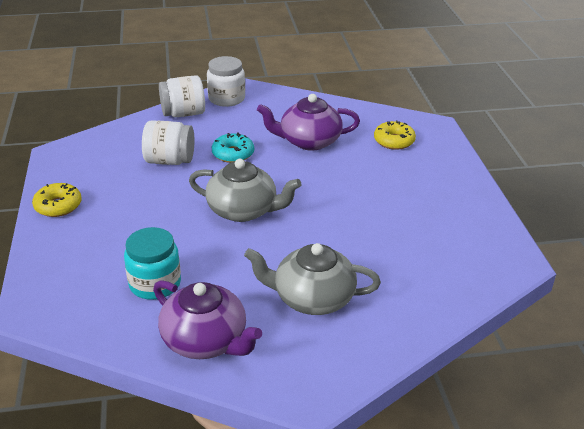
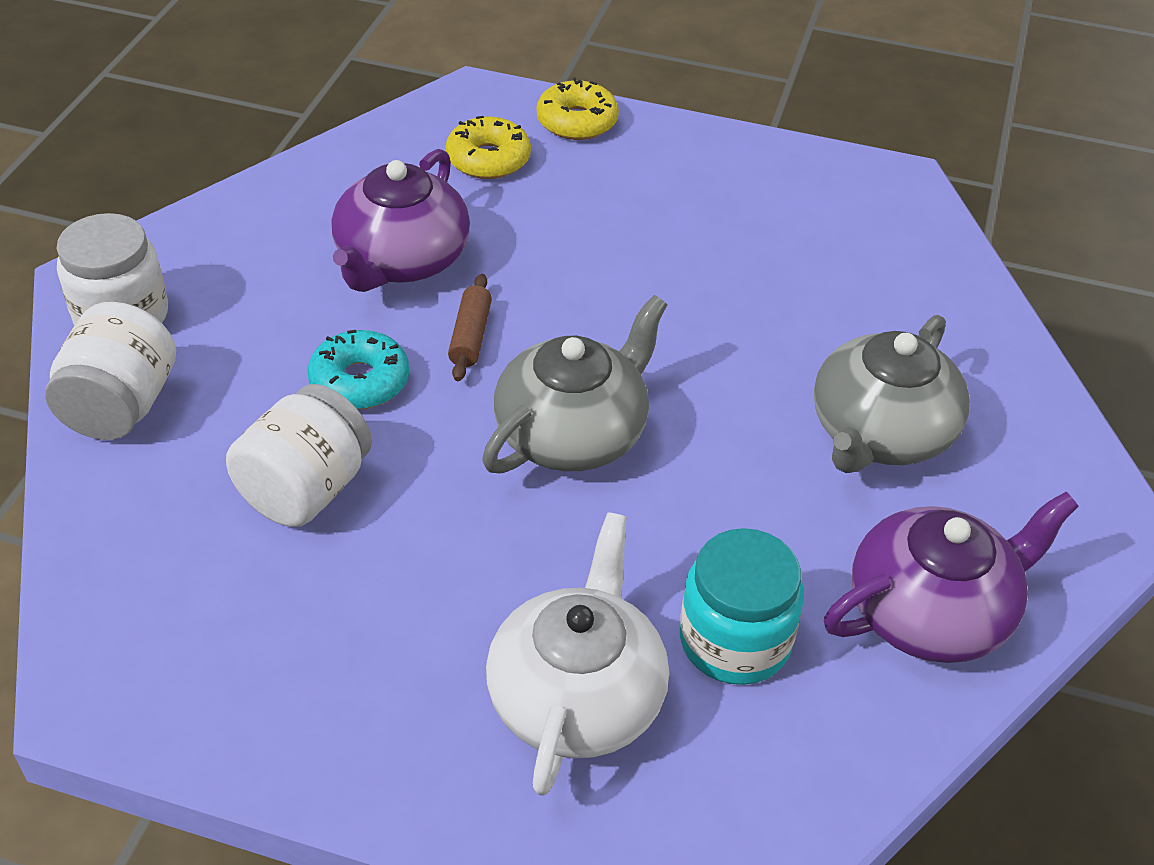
camera: 65 degrees left, 10 degrees up
yellow donut [32,183,82,217] -> yellow donut moved to [537,78,619,140]
none -> brown rolling pin [448,274,492,381]
none -> white teapot [486,512,669,796]

